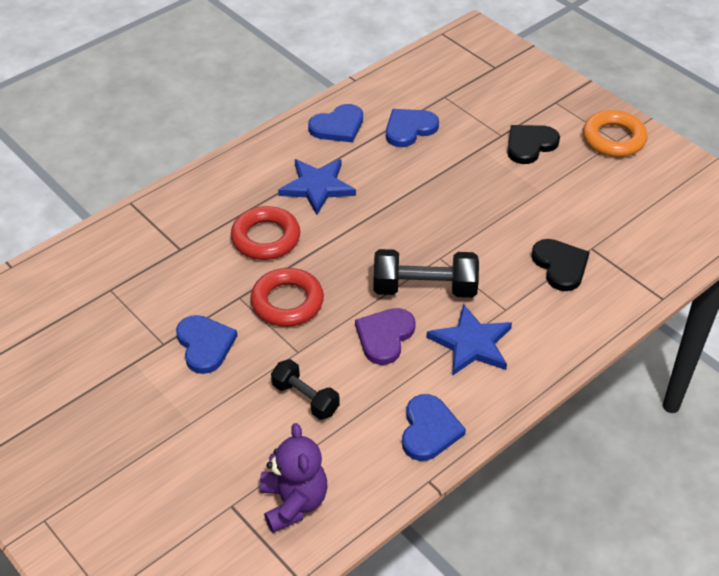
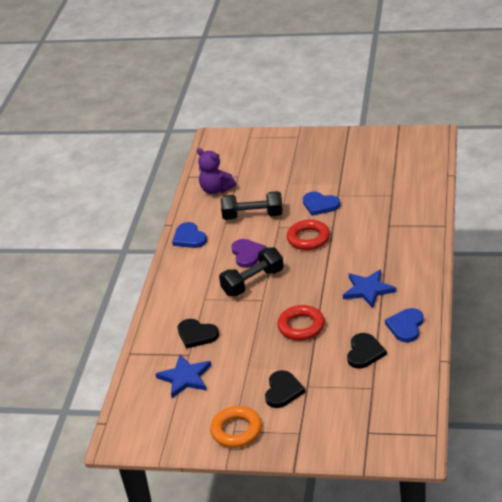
camera: 145 degrees right, 10 degrees down
red ring [231,206,300,260] -> red ring moved to [277,305,325,340]
black dumbbell [271,359,340,420] -> black dumbbell [221,191,283,220], size x1.57
blue heart [386,109,439,147] -> black heart [347,333,387,369]
blue star [426,304,512,376] -> blue star moved to [155,355,211,398]

